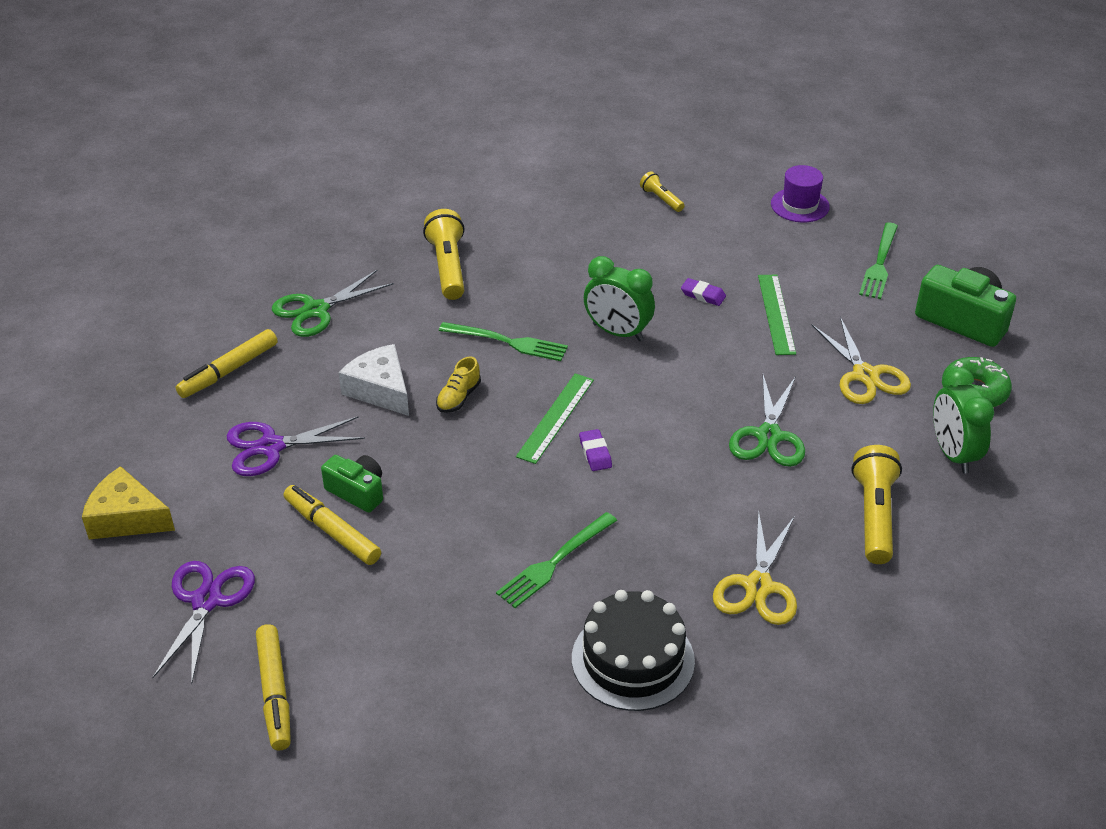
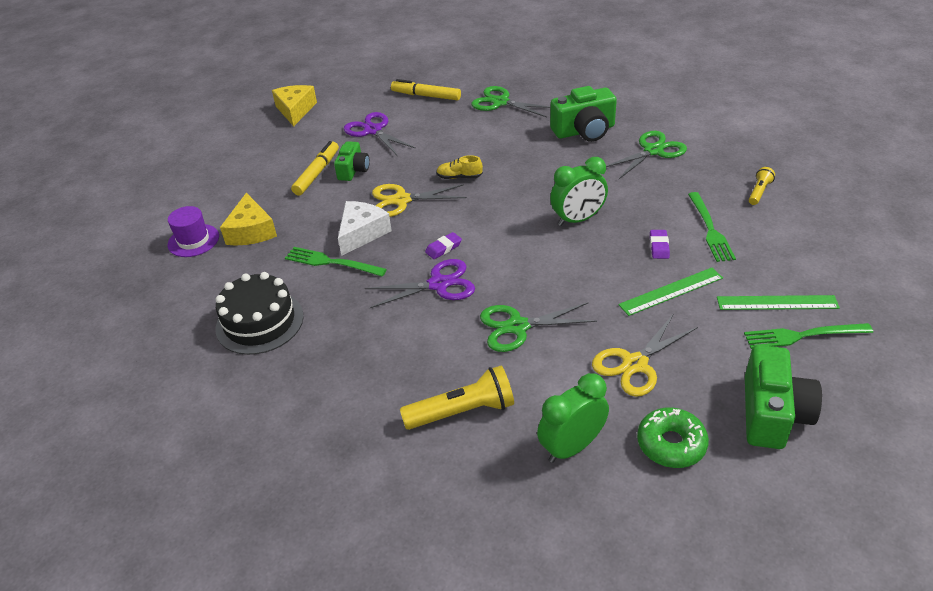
camera: 70 degrees right, 0 degrees up
purple scissors [152,561,255,684] -> purple scissors moved to [365,259,475,308]
yellow marker [256,624,291,751] -> none
white cheese [339,344,409,416] -> white cheese moved to [338,201,392,255]
yellow flashlight [423,209,465,300] -> green camera [550,86,617,142]
green fork [439,322,568,361] -> green fork moved to [688,192,736,262]
green ruler [516,373,594,464] -> green ruler moved to [717,295,840,310]
green clock [584,256,655,341] -> green clock turned 120 degrees counterclockwise [550,157,608,226]
yellow scissors [713,510,797,625] -> yellow scissors moved to [372,184,467,217]
purple hat [771,165,830,222] -> purple hat moved to [168,206,219,257]
none -> yellow cheese [220,193,277,246]
none -> green scissors [606,131,687,179]

